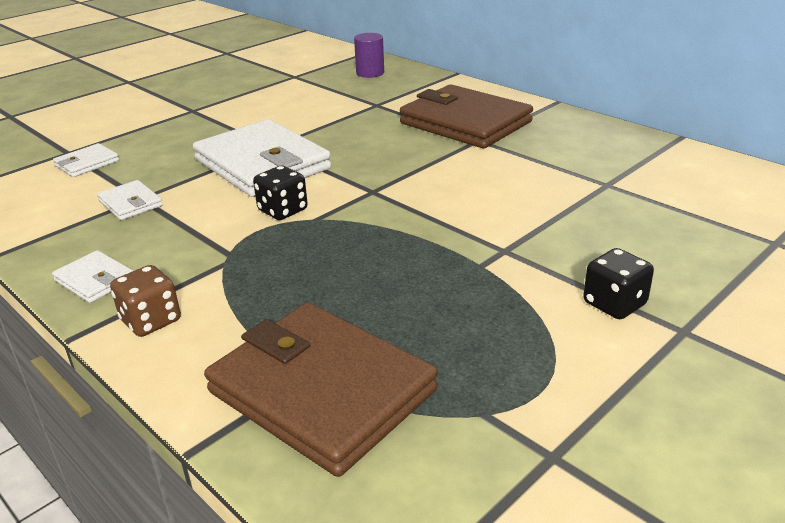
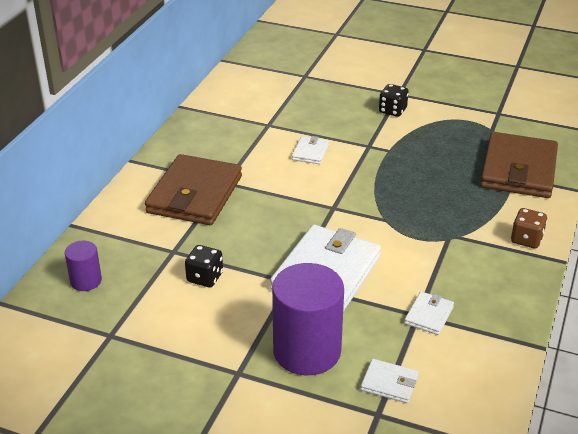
camera: 115 degrees left, 5 degrees up
white wallet [52,250,133,303] -> white wallet moved to [292,136,329,164]
black dice [253,166,308,220] -> black dice moved to [185,245,223,287]
none -> purple cylinder [272,263,344,375]

